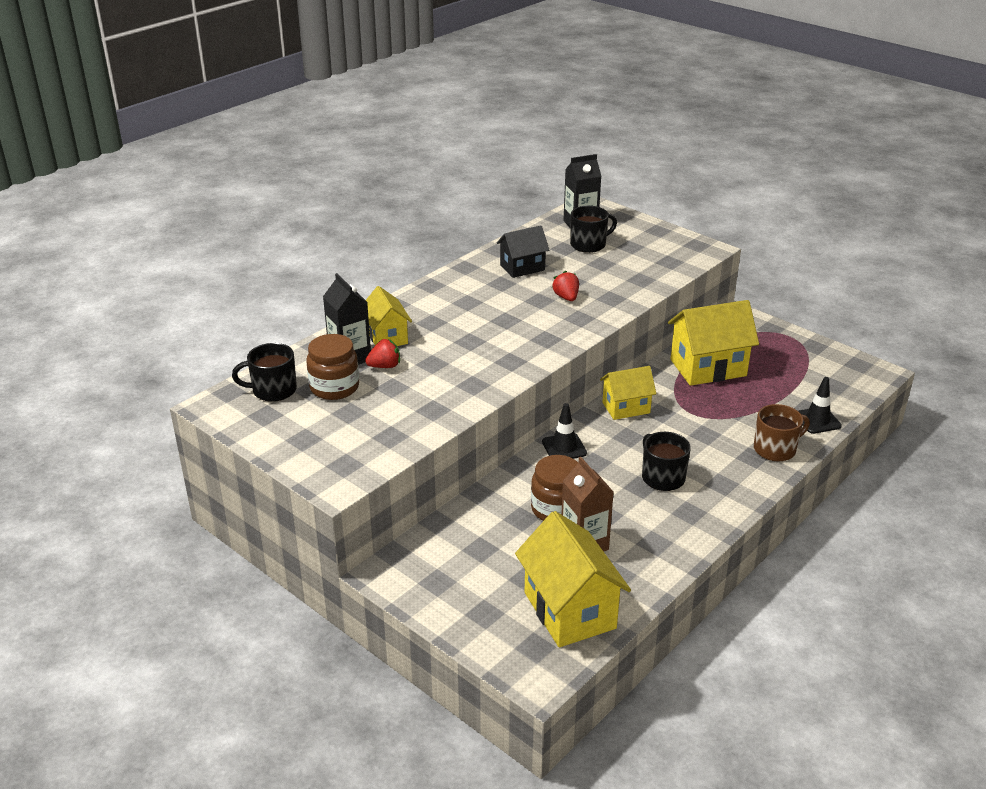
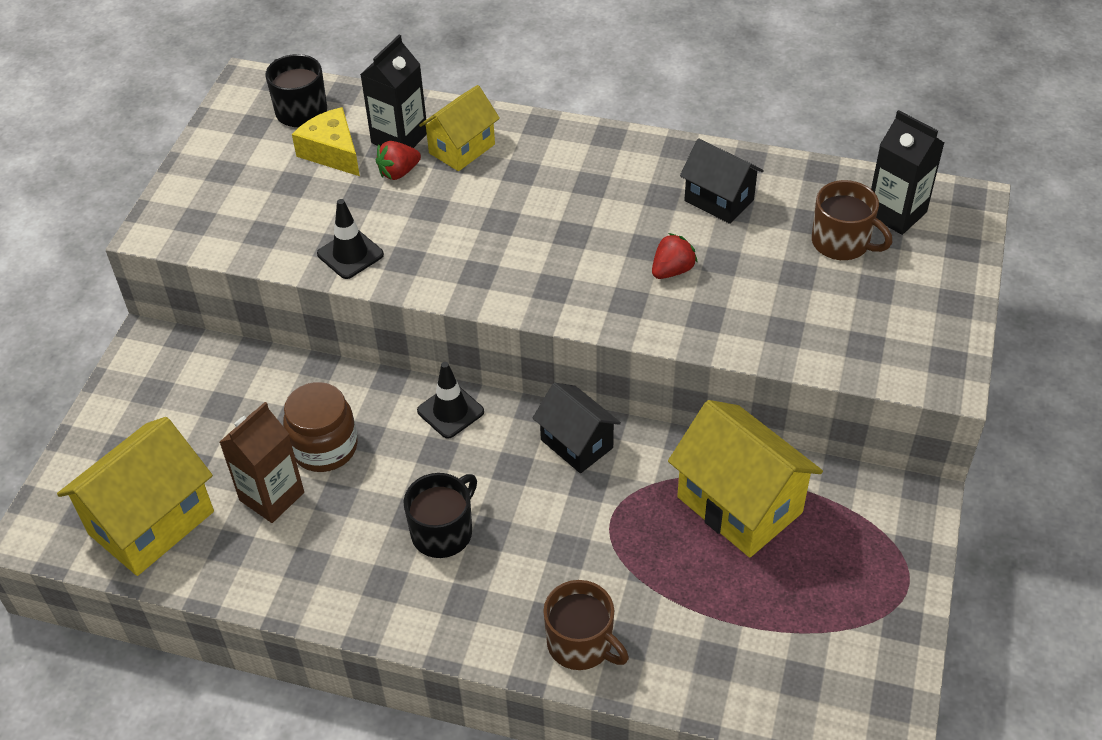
camera: 65 degrees right, 15 degrees up
brown jar [306,334,359,400] -> yellow cheese [292,107,360,176]
red strawberry [365,339,400,368] -> red strawberry turned 105 degrees clockwise [376,141,421,180]
black mug [570,206,617,253] -> brown mug [812,180,893,260]
yellow house [600,366,656,420] -> black house [533,383,621,473]
black traffic cone [798,377,842,434] -> black traffic cone moved to [317,199,384,279]

